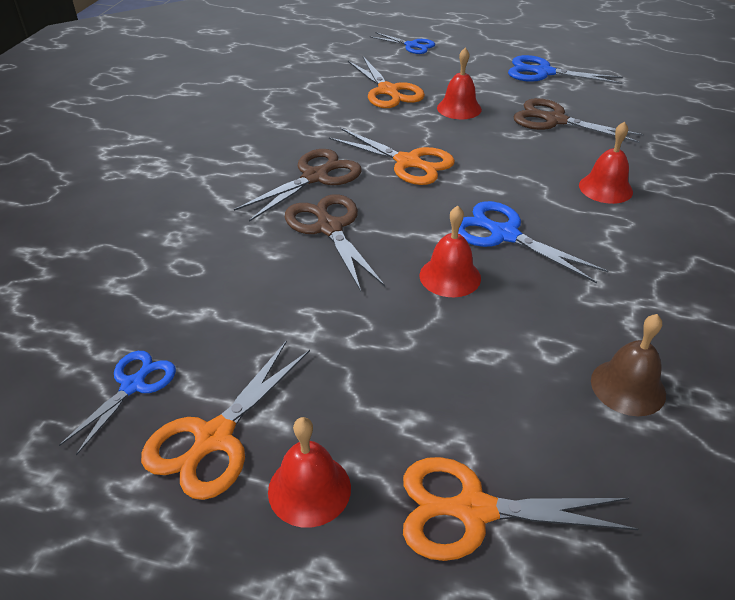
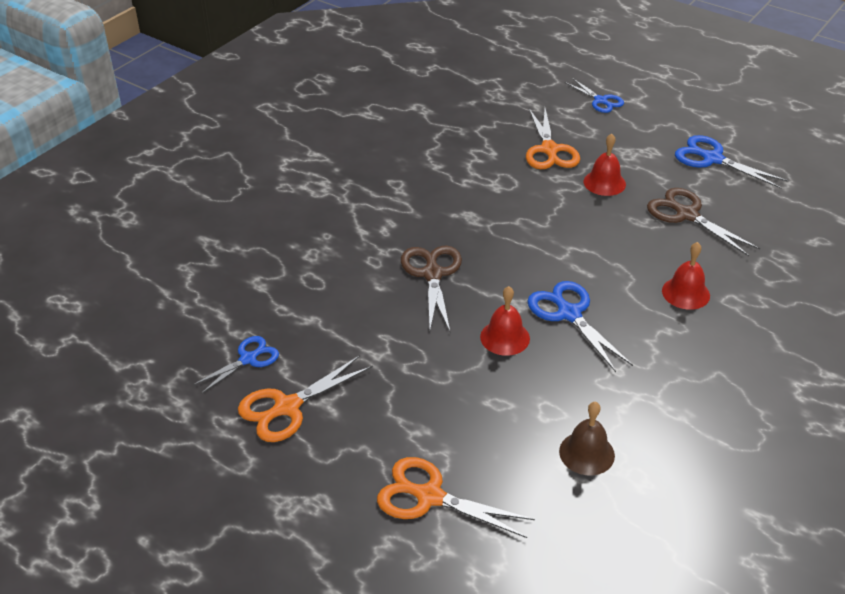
camera: 20 degrees right, 0 degrees up
brown scissors [234,149,362,222] -> none
red bell [268,417,351,528] -> none
orange scissors [329,128,455,185] -> none

